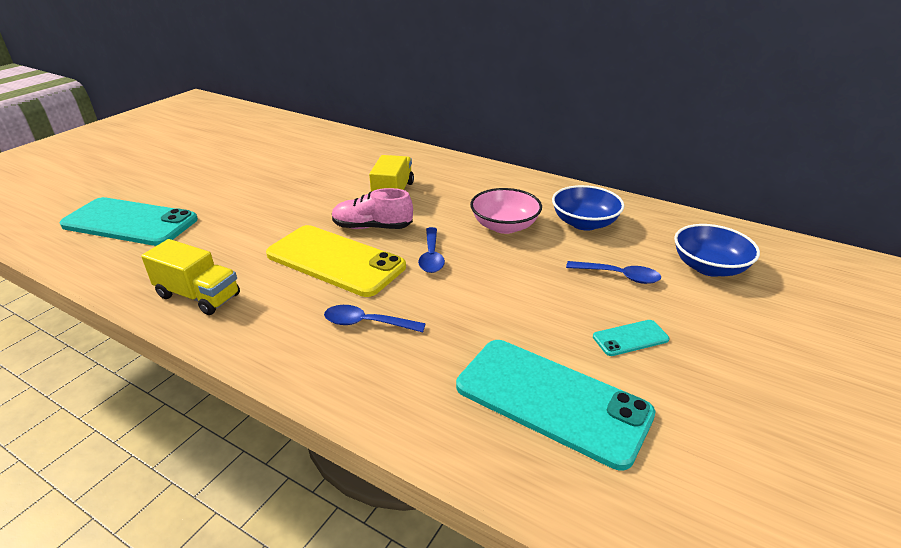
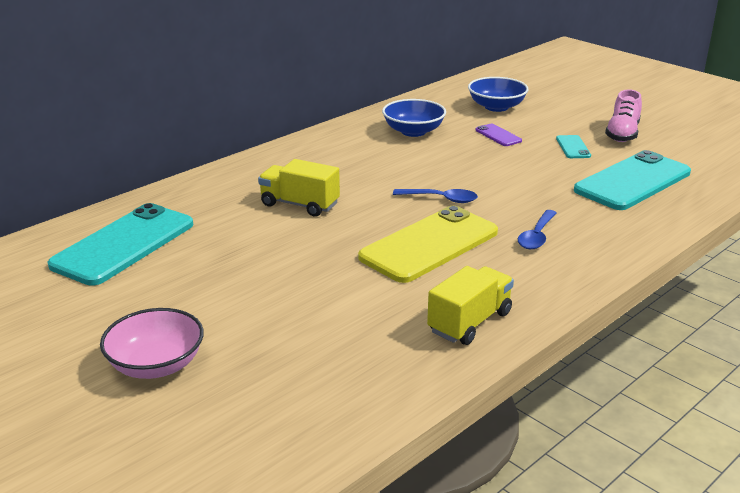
camera: 75 degrees left, 5 degrees down
turquoise phone [60,197,198,246] -> turquoise phone moved to [48,203,193,286]
pink shoe [332,188,413,229] -> pink shoe moved to [605,89,642,142]
pink bowl [470,188,542,234] -> pink bowl moved to [100,308,204,379]
blue spoon [566,261,661,284] -> purple phone [475,124,522,146]

